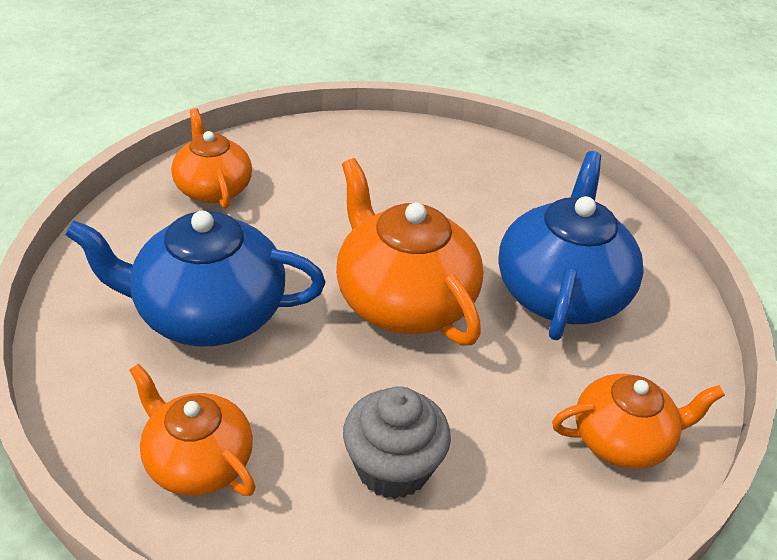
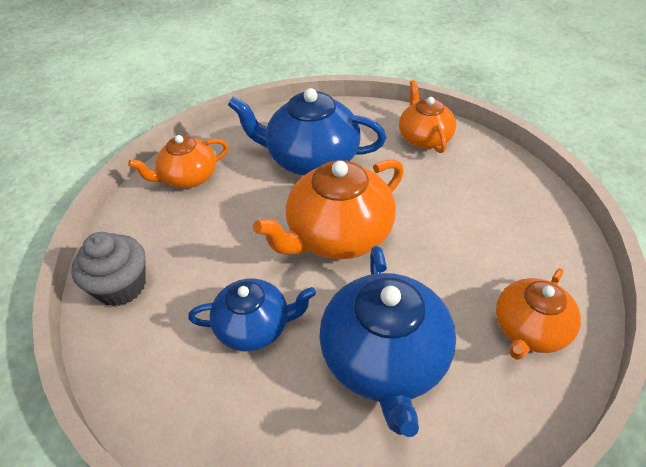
camera: 90 degrees left, 5 degrees up
orange teapot [171,108,252,208] -> orange teapot moved to [128,135,228,188]
grey cupcake [343,386,451,499] -> grey cupcake moved to [71,232,146,306]
none -> blue teapot [188,279,316,351]

